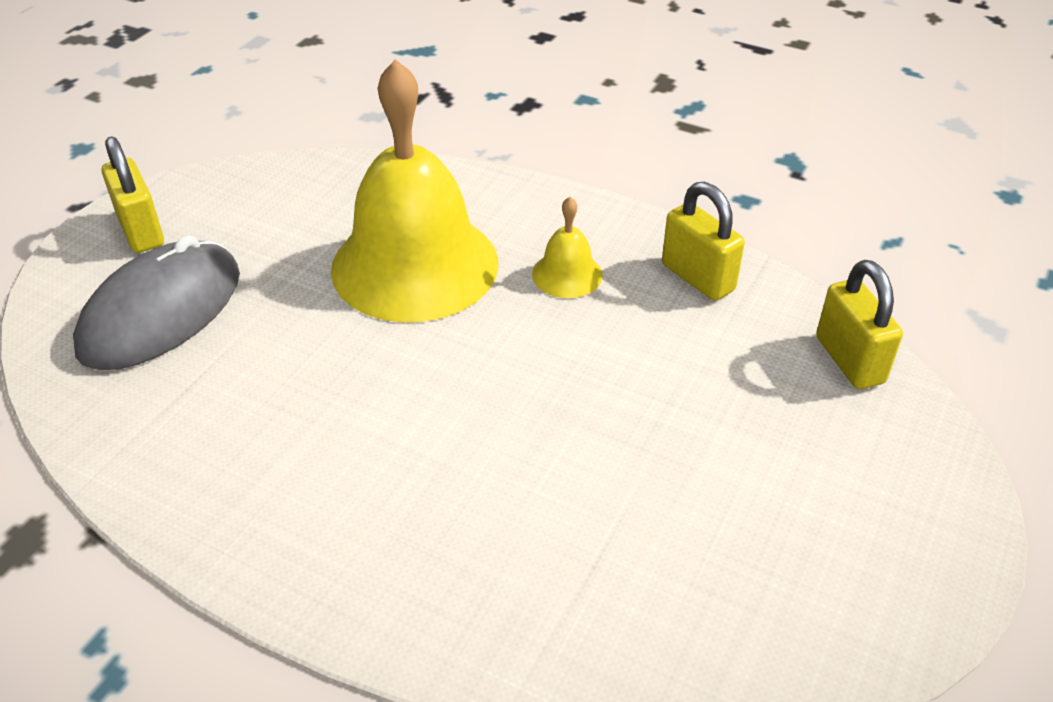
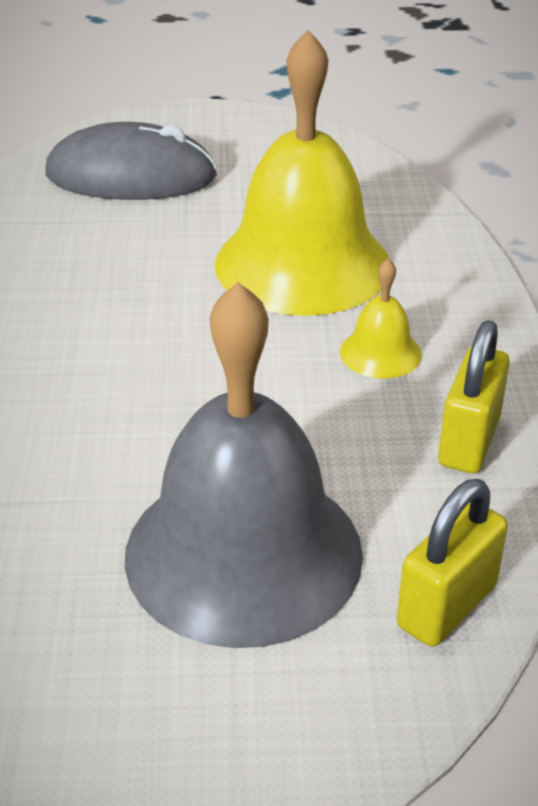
camera: 60 degrees right, 5 degrees down
yellow padlock [102,136,164,253] -> none
none -> grey bell [125,282,363,648]

